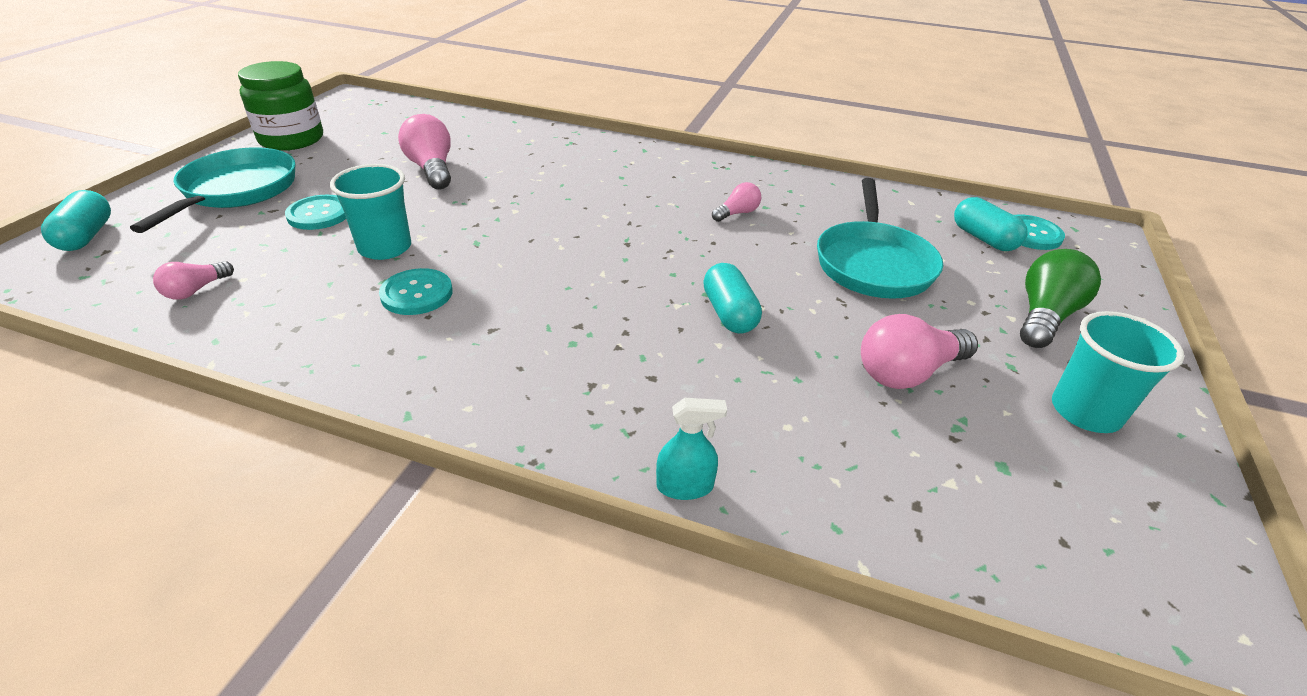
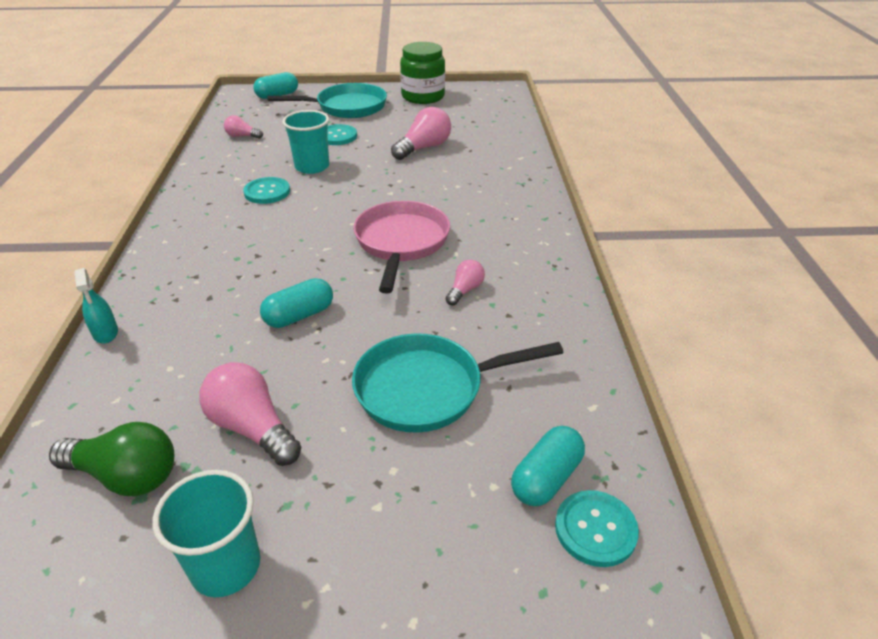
camera: 70 degrees right, 0 degrees up
pink light bulb [712,182,761,222] -> pink light bulb turned 90 degrees counterclockwise [446,260,485,306]
green light bulb [1020,249,1101,348] -> green light bulb moved to [49,422,174,496]
none -> pink pan [353,201,450,293]

